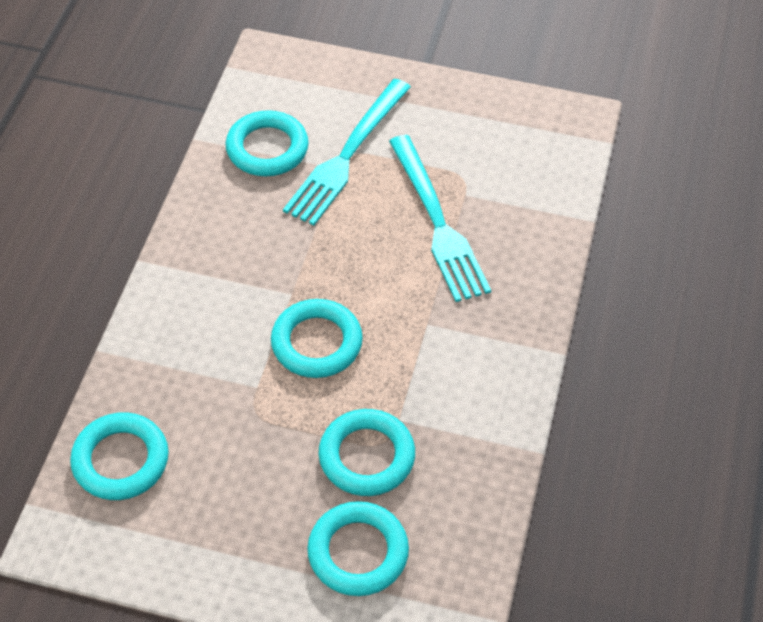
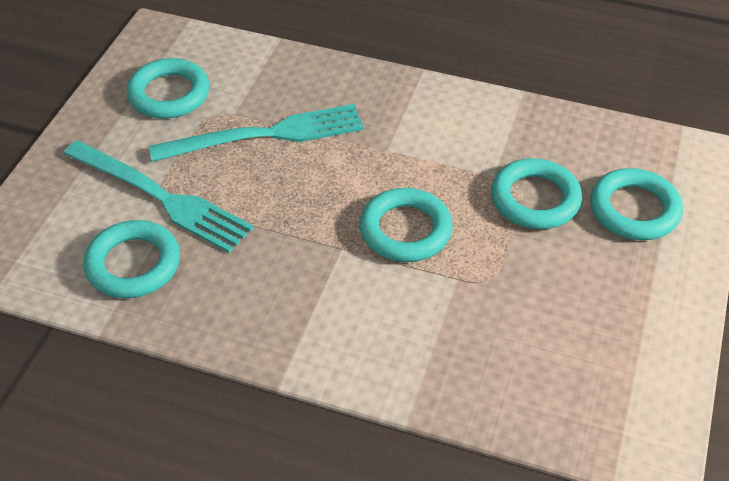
camera: 85 degrees left, 5 degrees down
turquoise ring [70,412,169,500] -> turquoise ring moved to [127,58,209,119]

